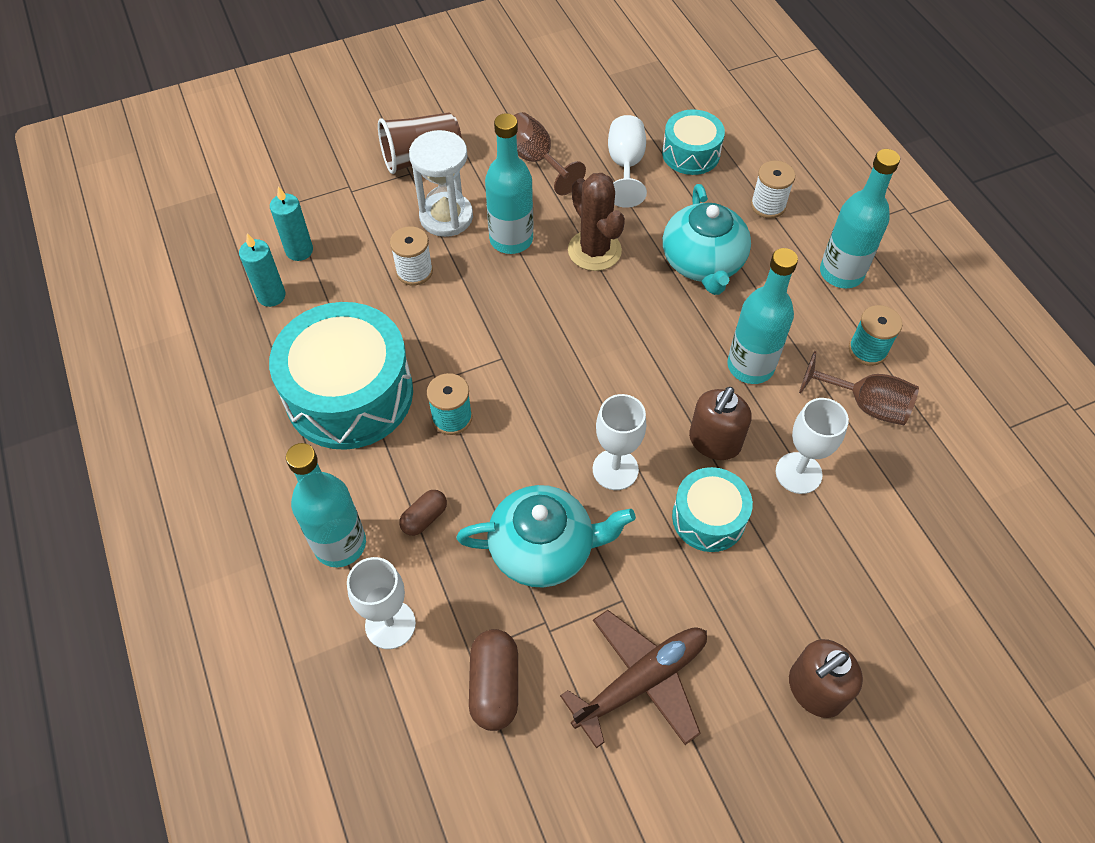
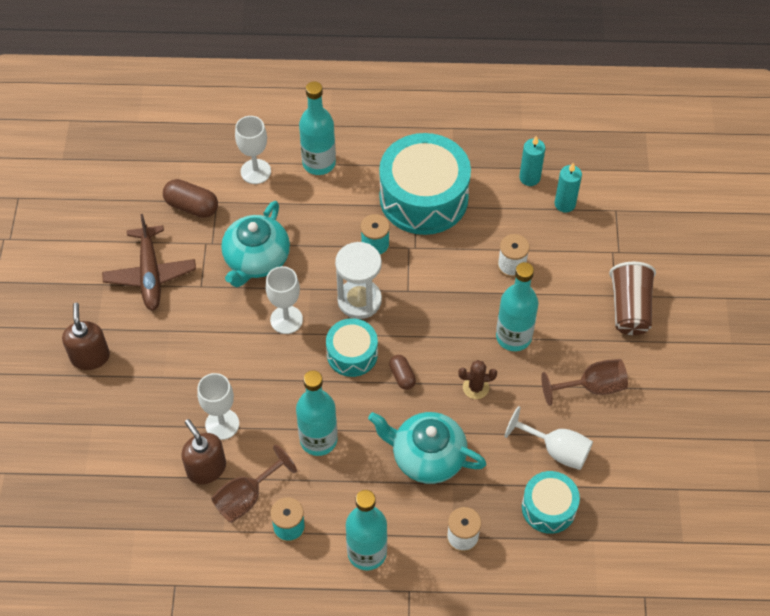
camera: 115 degrees right, 0 degrees up
brown capsule [399,490,447,536] -> brown capsule moved to [389,355,416,390]
white hourglass [409,130,473,237] -> white hourglass moved to [335,242,382,319]
brown cactus [568,173,625,271] -> brown cactus [458,360,497,399], size x0.59
turquoise drum [672,467,753,552] -> turquoise drum moved to [326,318,378,377]
brown soap dispenser [689,387,751,460] -> brown soap dispenser moved to [181,419,226,484]

